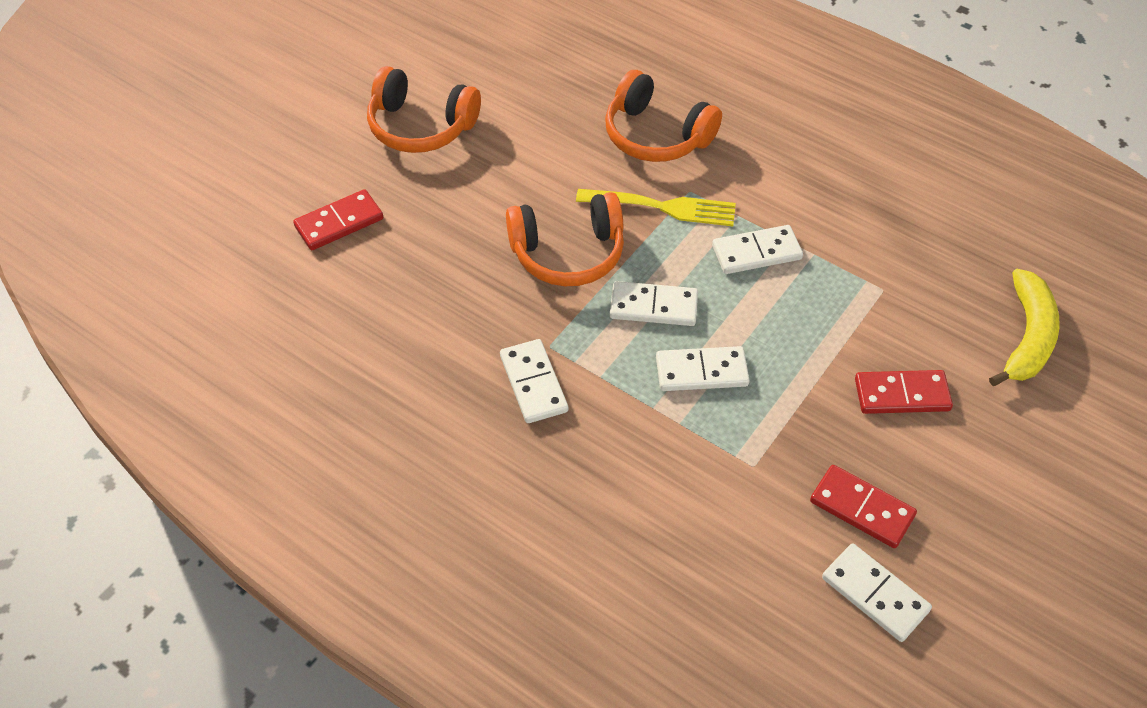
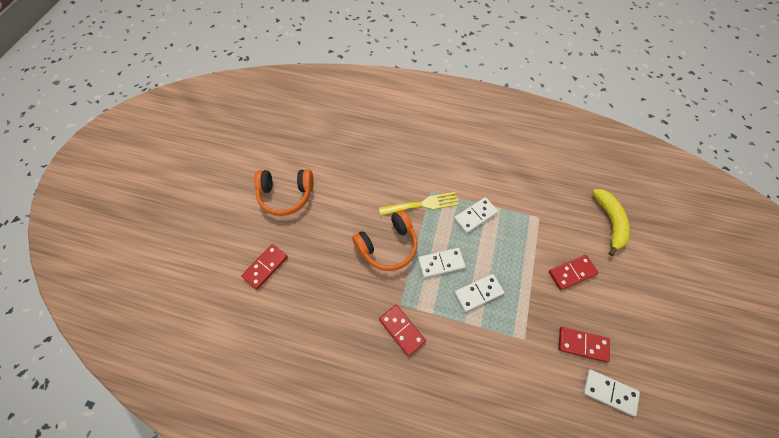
camera: 20 degrees left, 10 degrees up
white domino [500,339,568,423] -> red domino [379,305,426,356]
orange headphones [605,70,722,162] -> none

